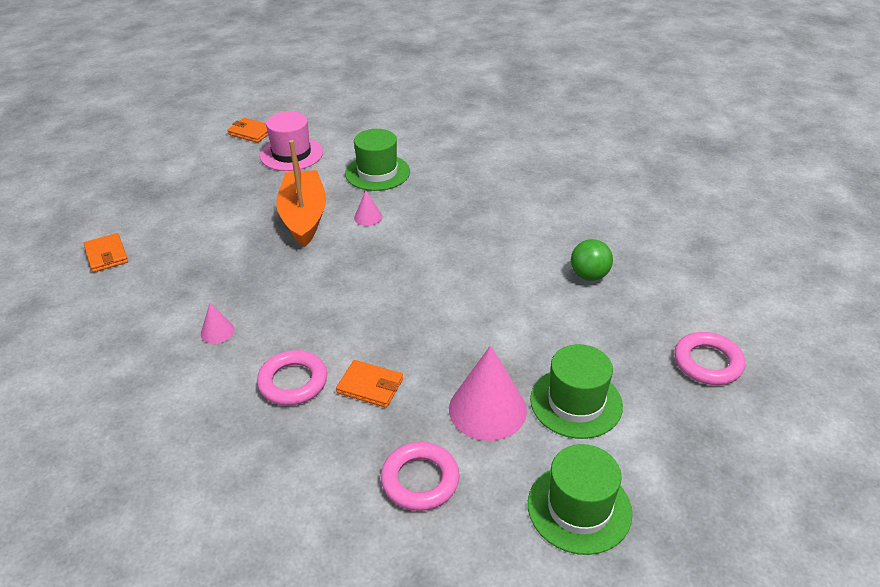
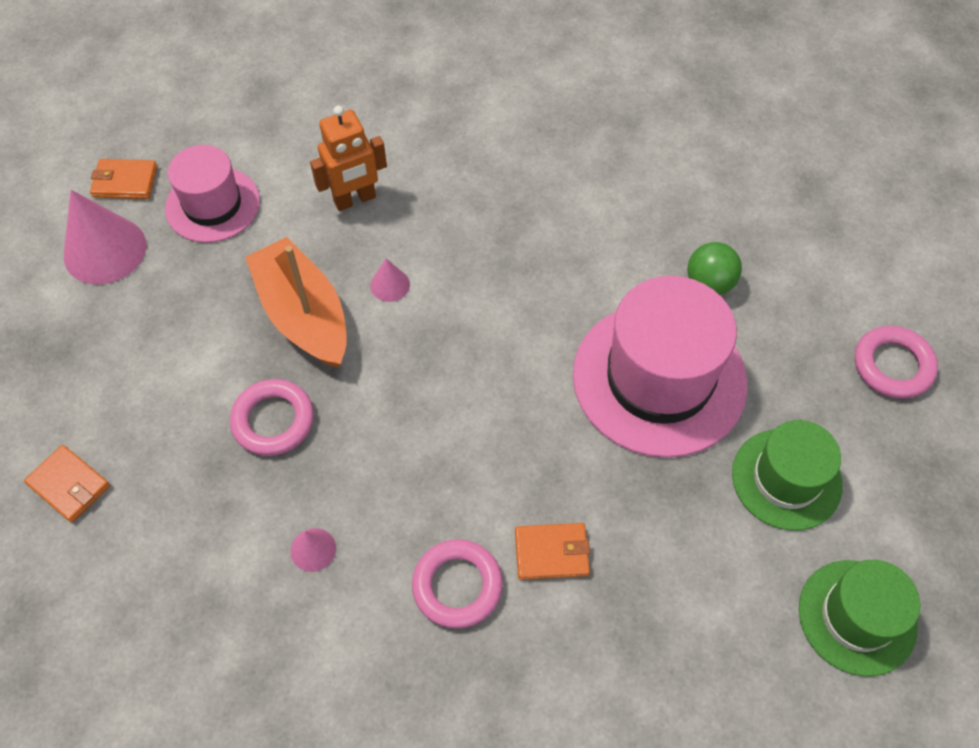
camera: 25 degrees left, 20 degrees up
green hat [345,129,410,191] -> orange robot [310,106,387,211]
pink ring [381,442,460,511] -> pink ring moved to [230,379,314,456]
pink cone [449,345,527,441] -> pink cone moved to [64,190,146,284]
none -> pink hat [573,276,748,458]

